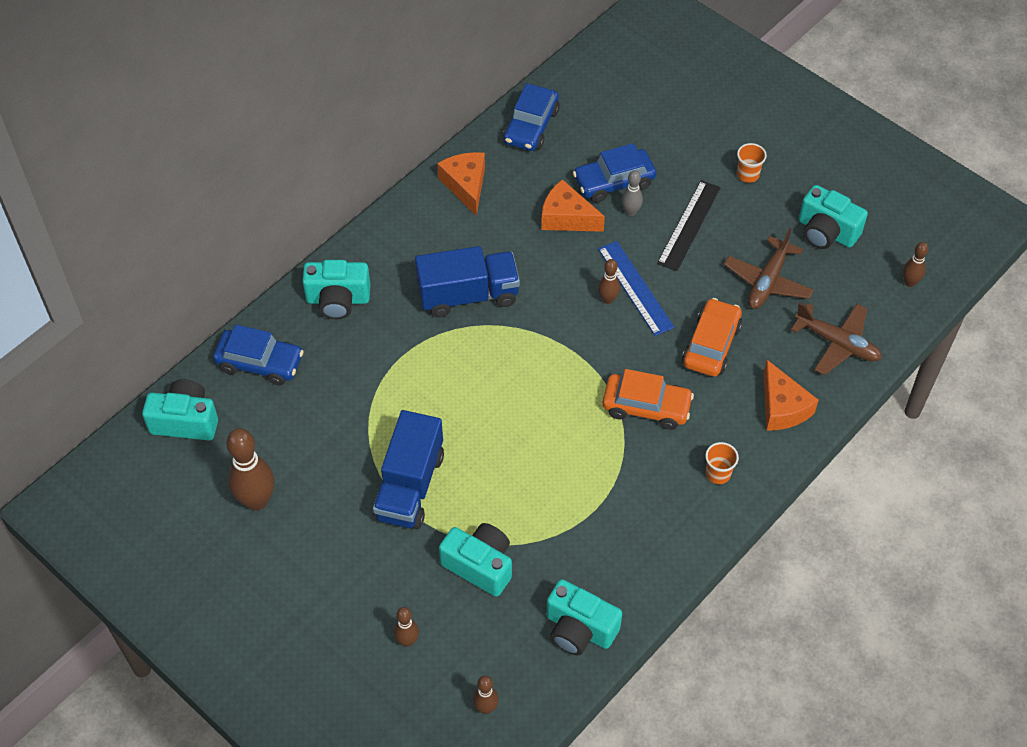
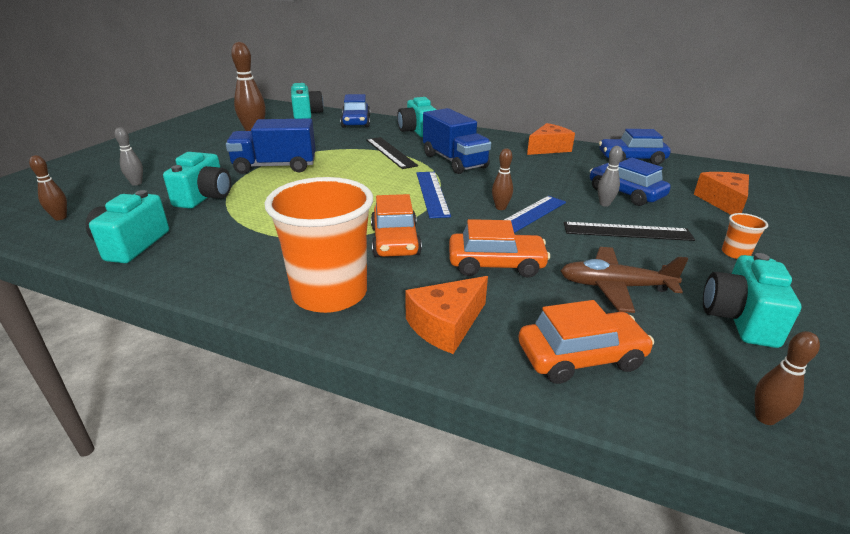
camera: 70 degrees right, 25 degrees down
brown bowling pin [394,607,419,647] -> grey bowling pin [115,127,143,186]
orange cheese [541,179,605,232] -> orange cheese moved to [694,172,749,215]
orange cup [705,442,739,484] -> orange cup [264,177,373,313], size x2.48
brown plane [791,303,882,375] -> orange car [518,300,654,384]
none -> black ruler [366,137,418,169]
none -> blue ruler [417,172,451,218]

